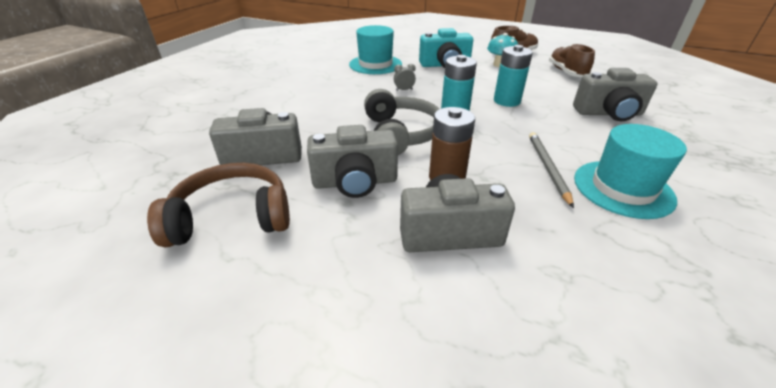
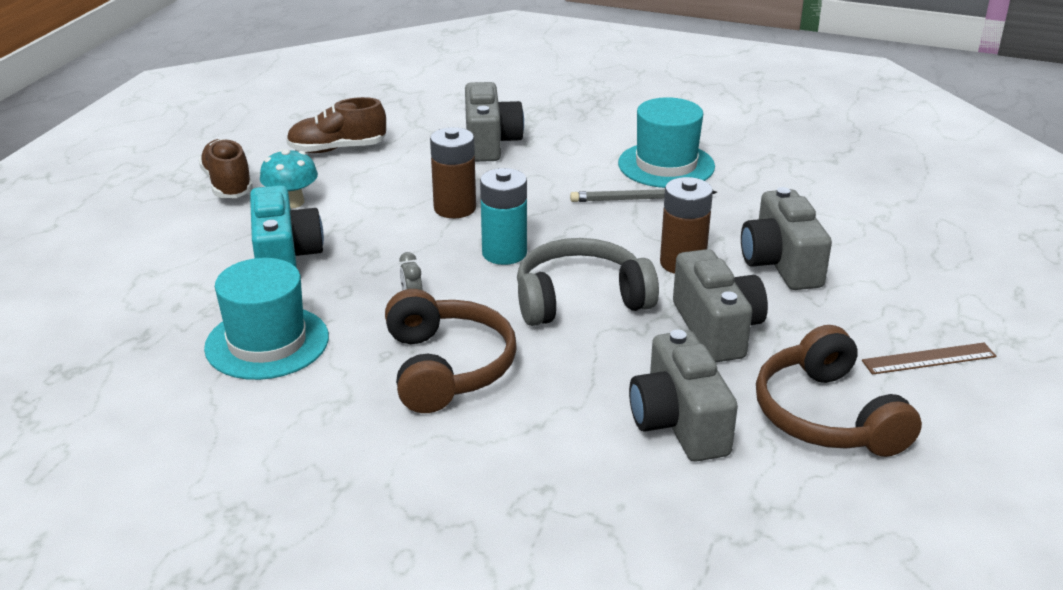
camera: 95 degrees left, 5 degrees down
turquoise battery [494,45,533,107] -> brown battery [430,127,476,218]
none -> brown headphones [385,289,517,413]
none -> brown ruler [862,343,996,375]

